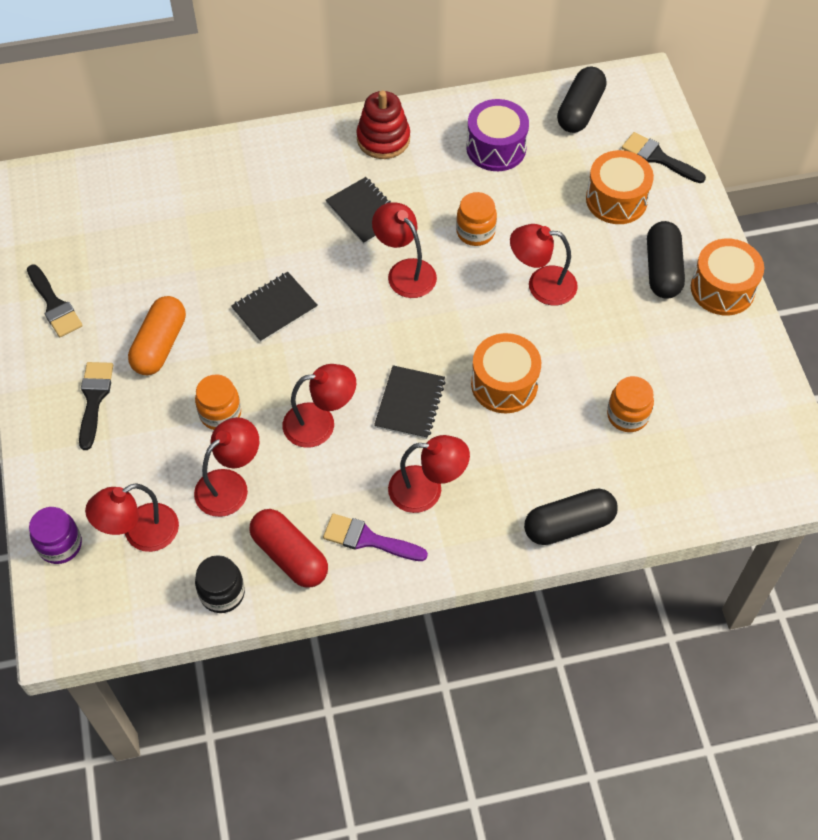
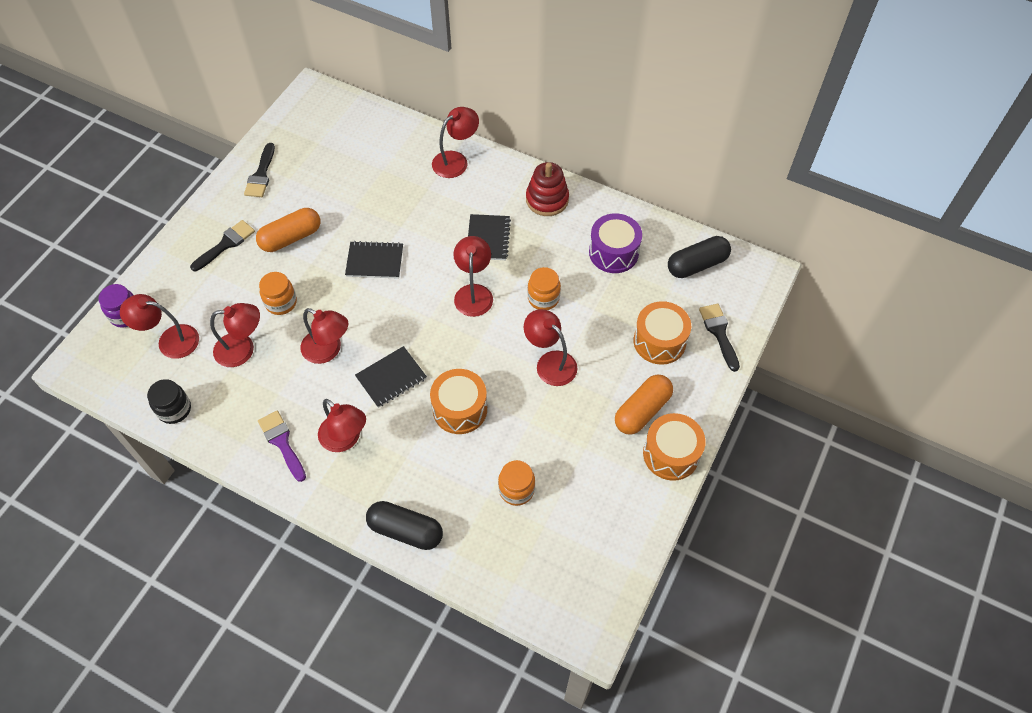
camera: 40 degrees right, 0 degrees up
red capsule [249,509,328,588] -> none
black capsule [647,221,685,299] -> orange capsule [615,375,673,435]
none -> red lamp [432,107,479,178]

